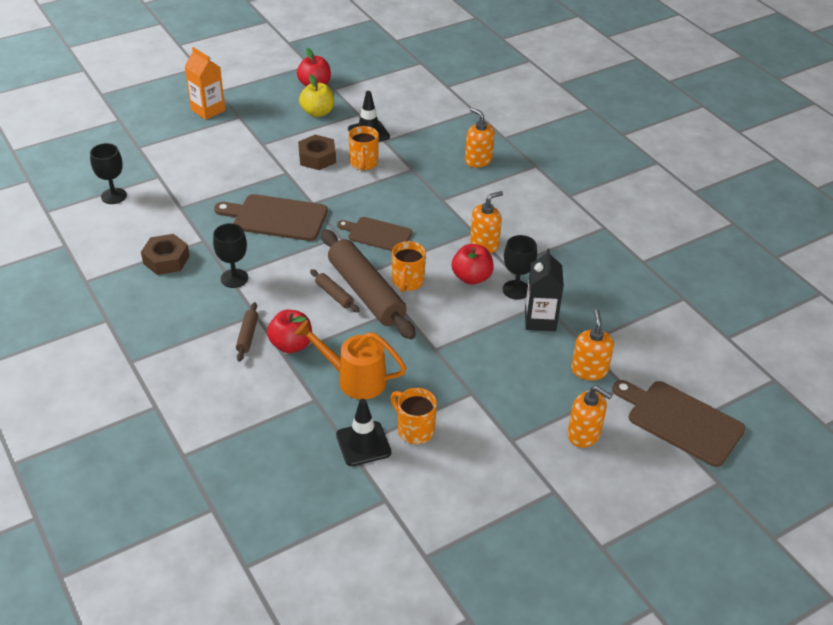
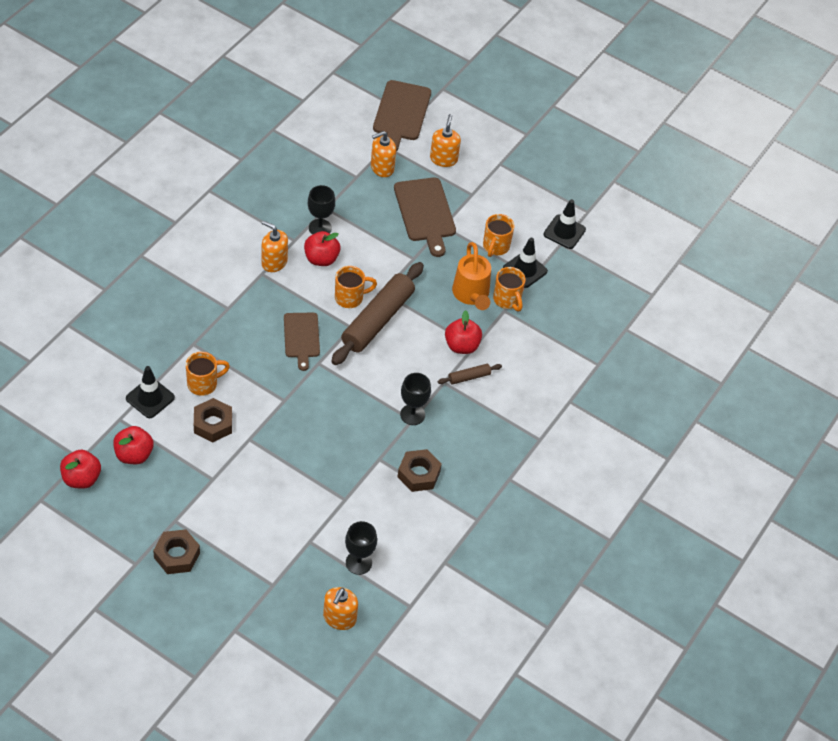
camera: 120 degrees left, 10 degrees up
orange carton [184,47,225,120] -> brown nut [153,529,200,574]
brown cutting board [214,194,328,241] -> brown cutting board moved to [394,177,456,257]
yellow apple [299,74,334,117] -> red apple [113,426,154,464]
brown rolling pin [310,269,360,313] -> none
orange soap dispenser [465,108,495,168] -> orange soap dispenser moved to [323,587,358,630]
black carton [525,249,564,331] -> none
none -> orange mug [493,267,526,311]
none -> black traffic cone [544,199,586,249]

